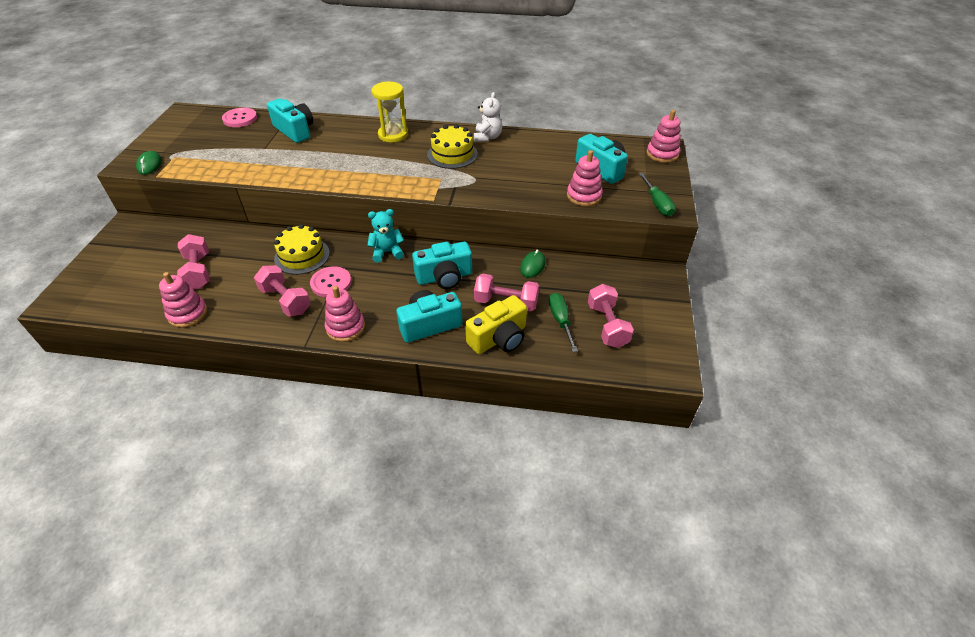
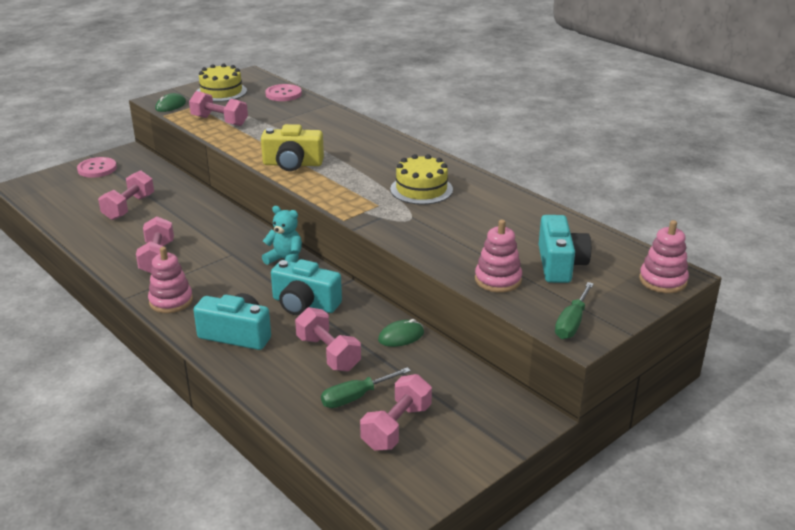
camera: 40 degrees right, 15 degrees down
pink stacking toy [159,272,208,328] -> none
turquoise camera [267,98,313,143] -> none
yellow cake [274,224,330,275] -> yellow cake moved to [197,64,247,102]
pink button [310,266,351,297] -> pink button moved to [77,157,117,178]
yellow hourglass [371,82,408,142] -> none
yellow camera [465,295,527,354] -> yellow camera moved to [261,124,324,171]
white teddy bear [474,92,502,142] -> none
green screwdriver [549,293,578,352] -> green screwdriver turned 150 degrees counterclockwise [321,367,411,408]
none -> pink dumbbell [189,91,248,126]

